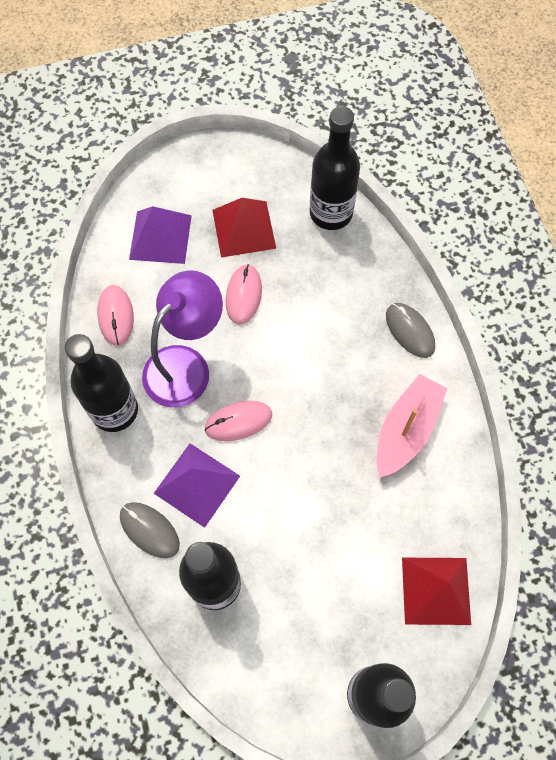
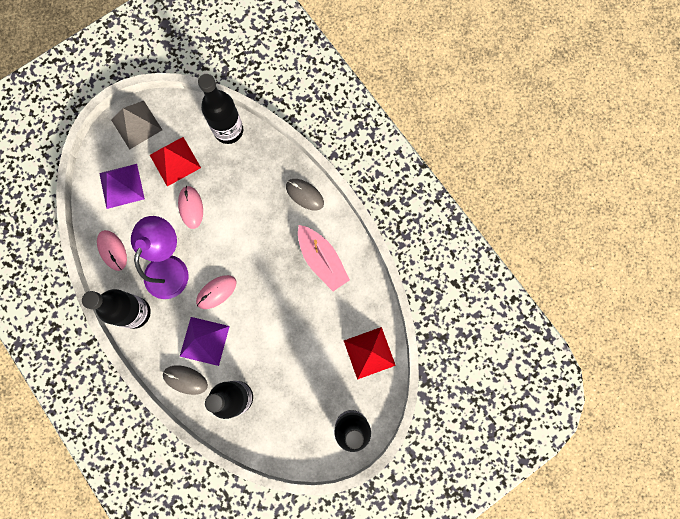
camera: 20 degrees left, 10 degrees up
pink boat [377,374,447,477] -> pink boat turned 135 degrees clockwise [298,225,350,291]
none -> grey pyramid [111,101,162,150]

